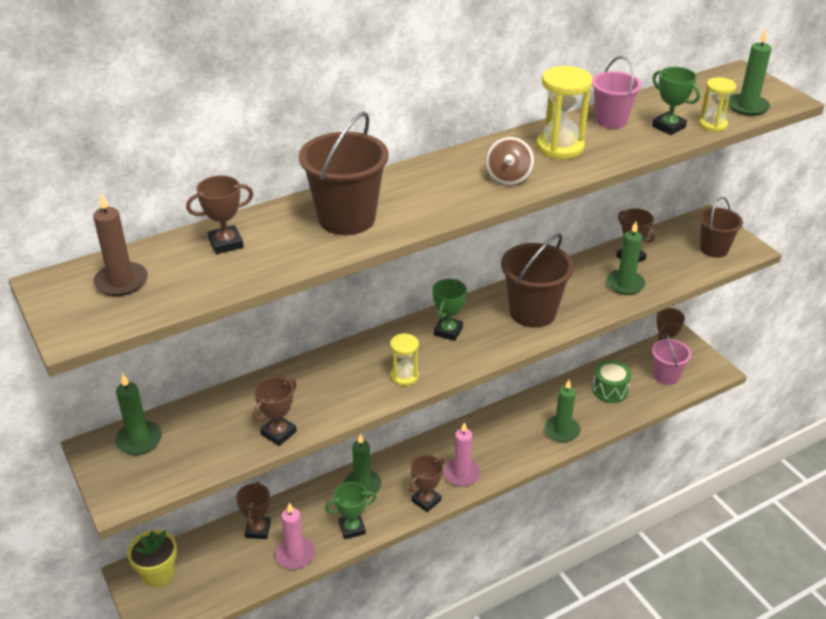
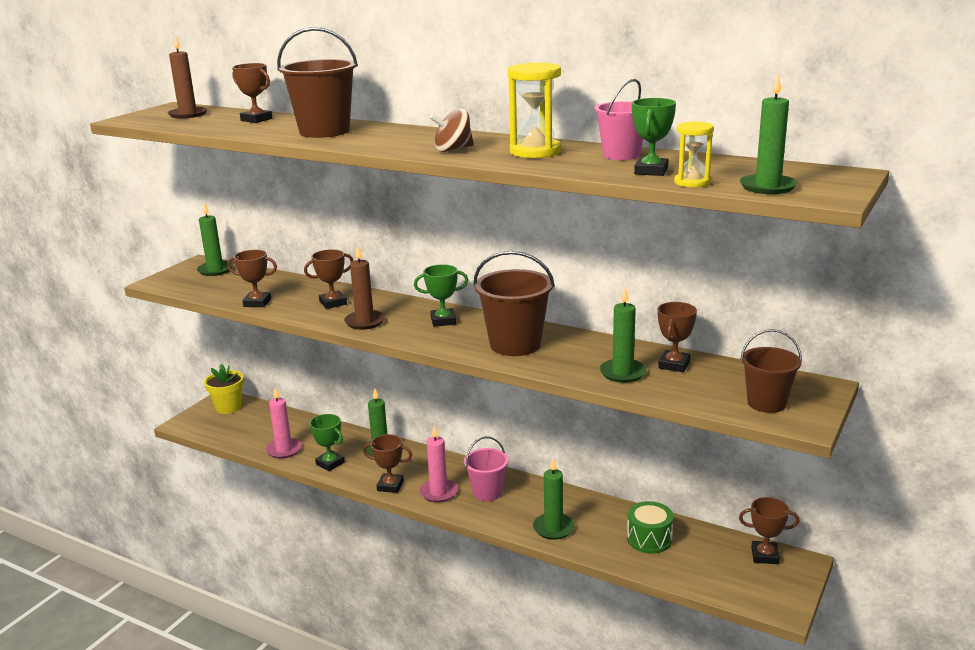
camera: 60 degrees right, 15 degrees down
brown trophy [236,481,271,539] -> brown trophy moved to [304,249,354,309]
yellow hourglass [390,333,419,386] -> brown candle [344,245,385,330]
pink bucket [652,332,691,385] -> pink bucket moved to [464,436,509,501]

